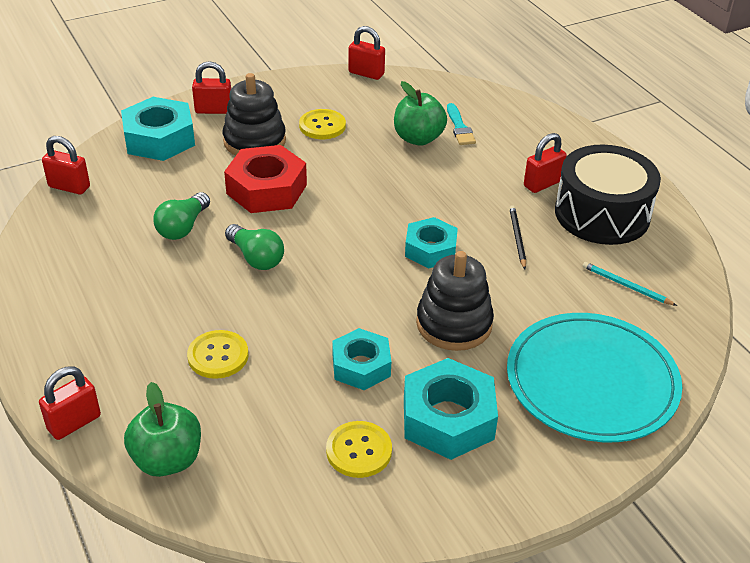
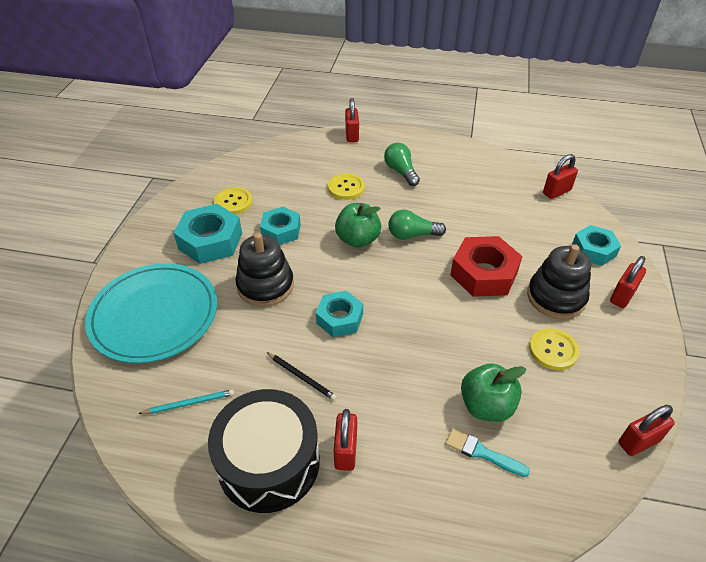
camera: 130 degrees right, 5 degrees up
turquoise nut [121,97,195,161] -> turquoise nut [572,225,621,266], size x0.66
green apple [124,382,201,477] -> green apple moved to [335,203,381,248]
green light bulb [153,192,210,240] -> green light bulb moved to [384,143,420,186]

